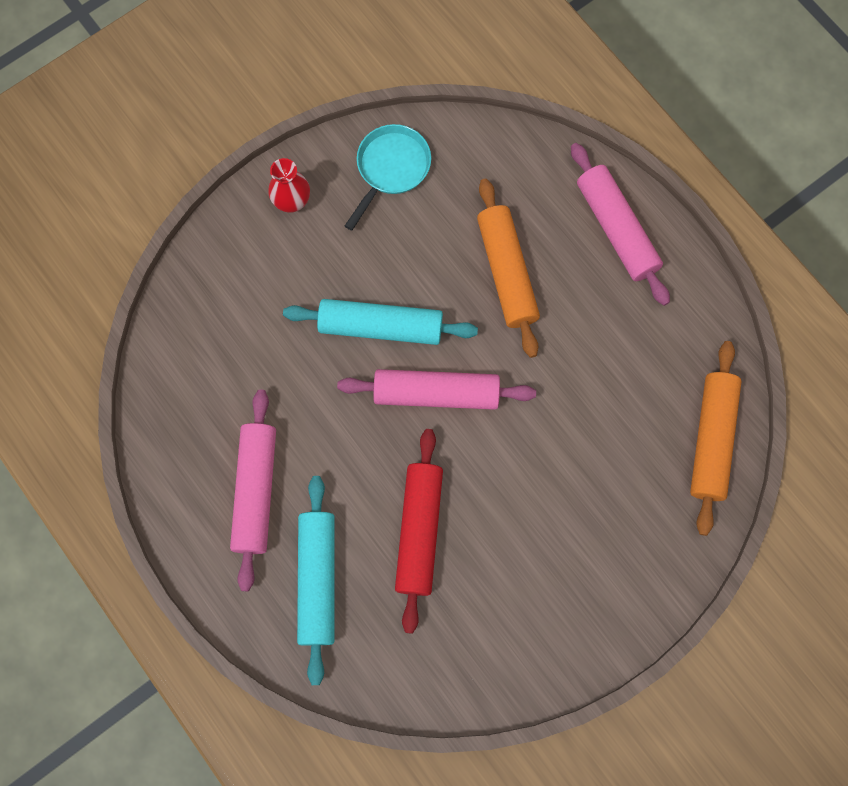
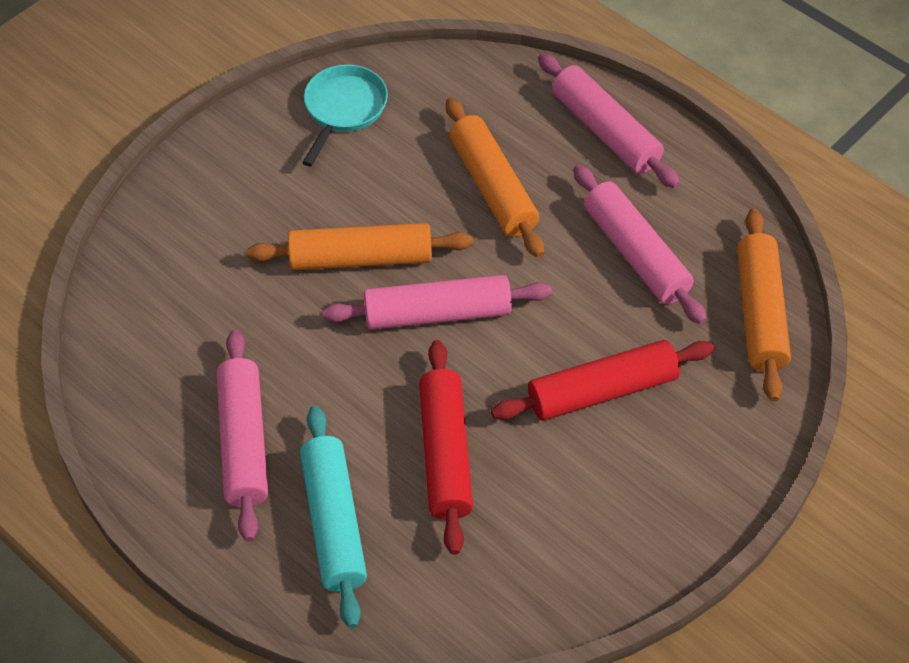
camera: 10 degrees left, 20 degrees down
red vase [268,158,310,213] -> none
turquoise rolling pin [283,299,478,345] -> orange rolling pin [247,223,473,270]
none -> red rolling pin [491,340,714,421]
none -> pink rolling pin [573,165,707,324]

